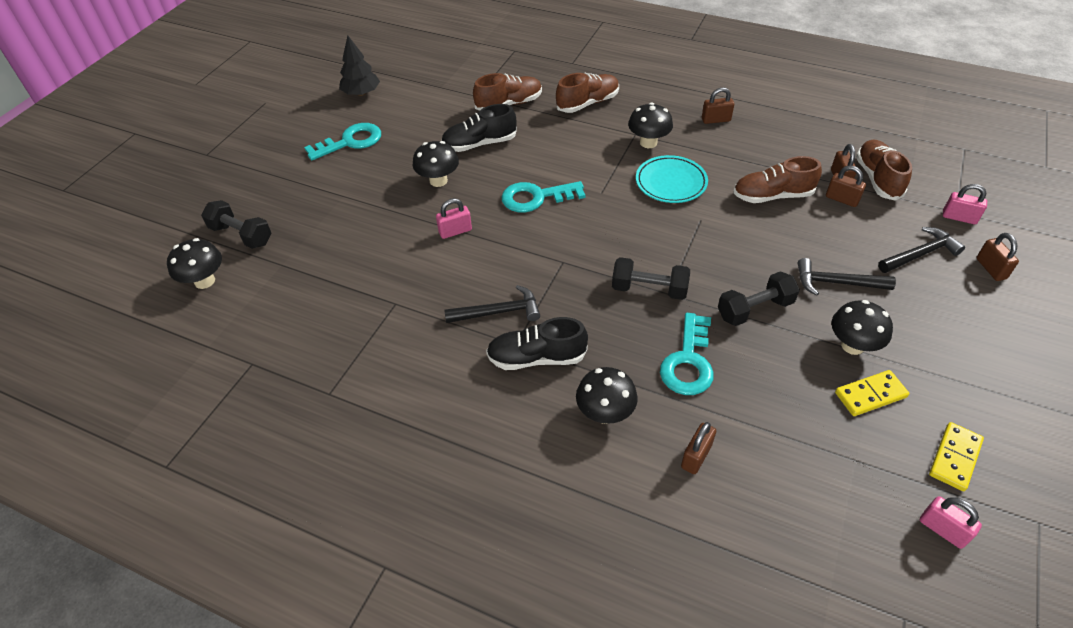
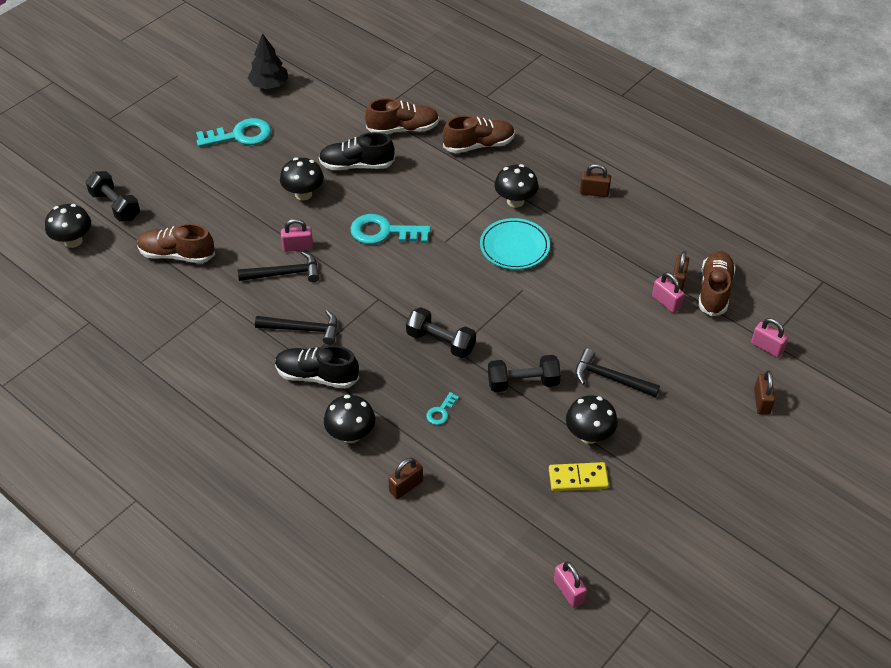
camera: 15 degrees right, 0 degrees up
turquoise key [660,313,714,395] -> turquoise key [426,392,459,425], size x0.47
brown shoe [733,156,822,203] -> brown shoe moved to [137,223,215,263]
brown padlock [826,165,866,207] -> pink padlock [652,272,684,313]
black hammer [878,227,965,273] -> black hammer moved to [238,251,320,282]
yellow domino [929,422,984,491] -> none

